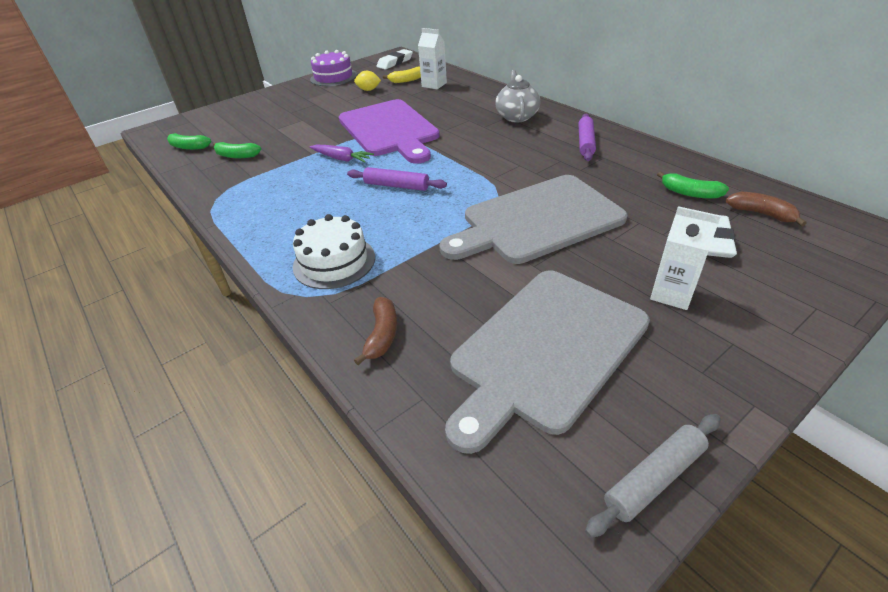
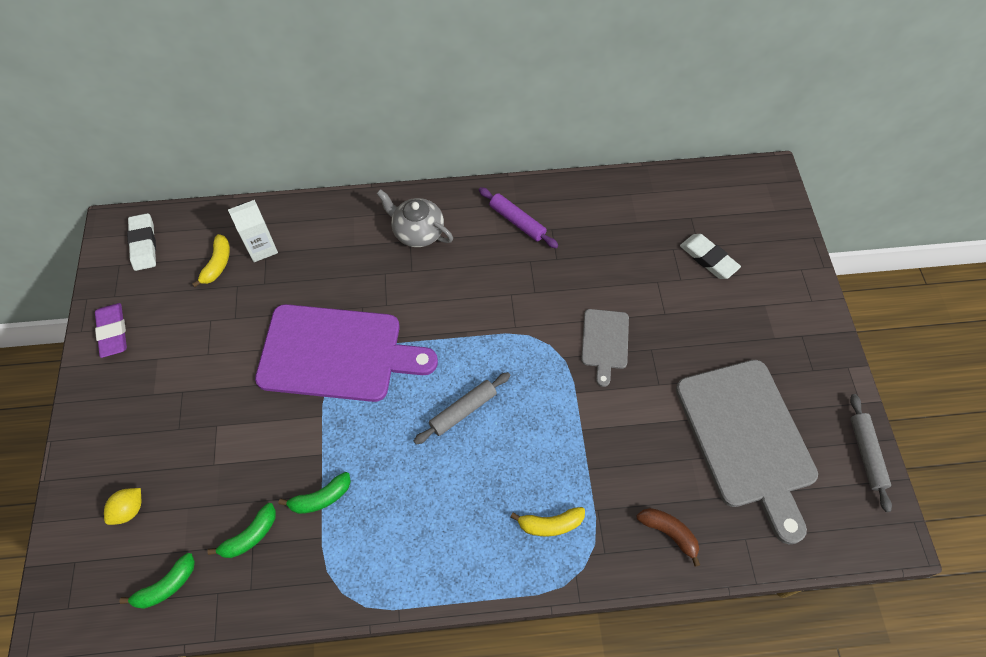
camera: 60 degrees left, 20 degrees up
white cake [293,214,375,289] -> yellow banana [511,507,585,536]
purple cake [310,50,357,86] -> purple eraser [95,303,127,358]
purple carrot [310,145,374,162] -> none
purple rolling pin [347,167,447,191] -> grey rolling pin [414,372,510,445]
yellow lemon [354,71,381,91] -> yellow lemon moved to [104,488,141,525]
grey cutting board [439,175,628,264] -> grey cutting board [581,309,629,387], size x0.48
white carton [650,206,721,310] -> none
green banana [657,171,729,199] -> green banana moved to [278,472,351,514]
brown banana [726,192,807,227] -> none

